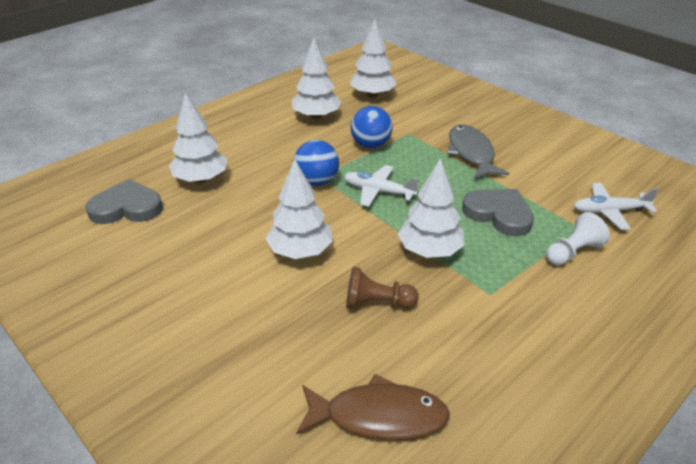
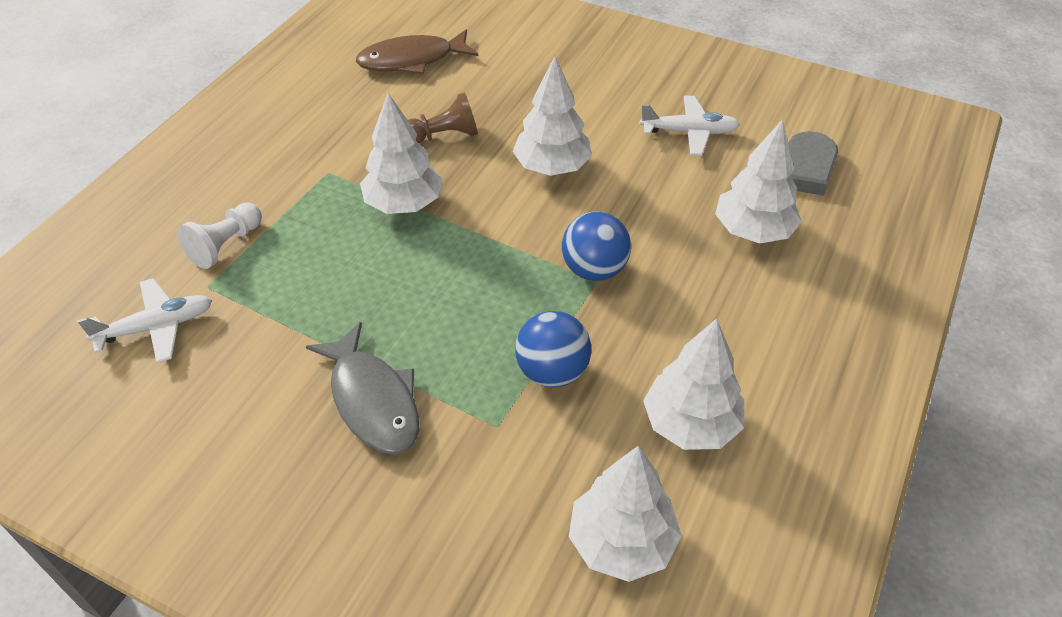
camera: 160 degrees right, 10 degrees up
white plane [344,165,419,207] -> white plane moved to [640,96,740,156]
grey heart [462,189,534,236] -> none

